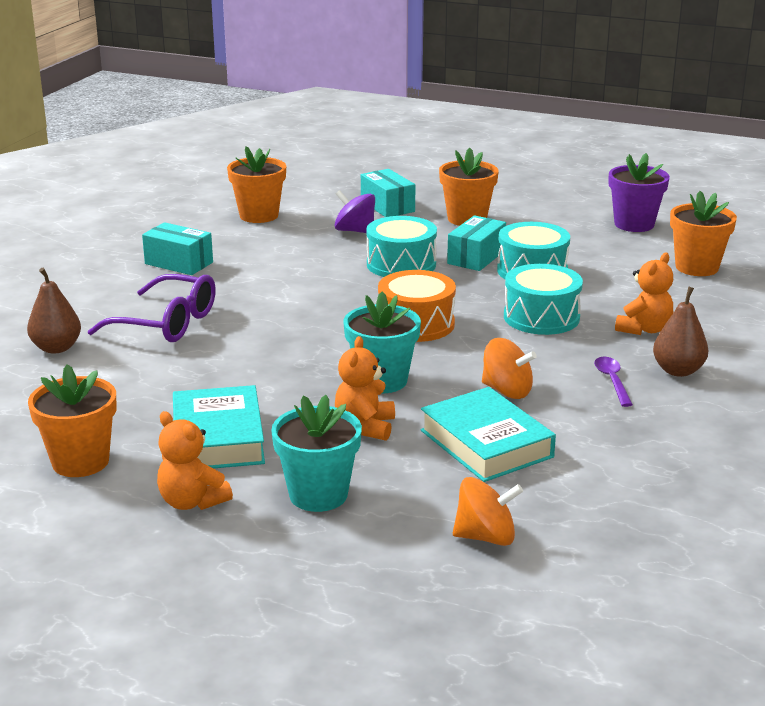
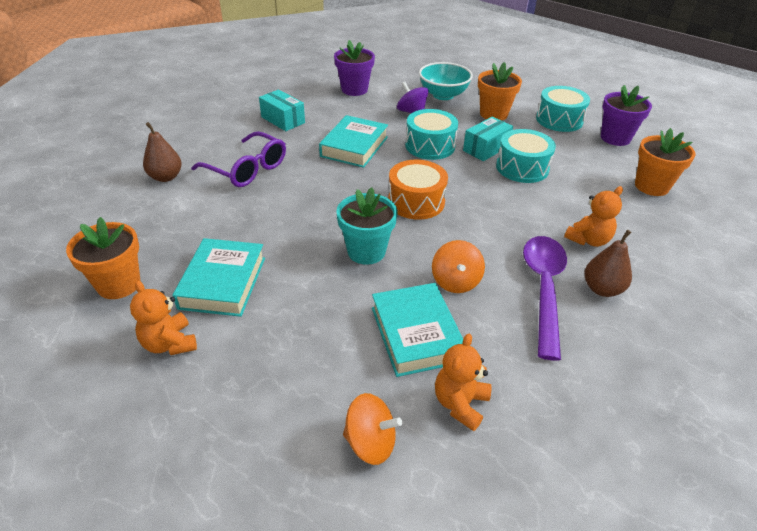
camera: 15 degrees right, 15 degrees up
orange flower pot [227,146,286,223] -> purple flower pot [334,40,375,96]
turquoise flower pot [271,395,362,512] -> none
orange teddy bear [335,336,395,441] -> orange teddy bear moved to [435,334,491,431]
turquoise box [361,169,415,217] -> turquoise bowl [419,62,473,100]
orange spinning top [482,338,537,399] -> orange spinning top turned 45 degrees clockwise [432,240,485,293]
turquoise drum [504,264,583,335] -> turquoise drum moved to [536,86,590,132]
purple spoon [594,357,633,407] -> purple spoon [523,236,567,361], size x2.18
none -> turquoise book [319,115,388,168]

